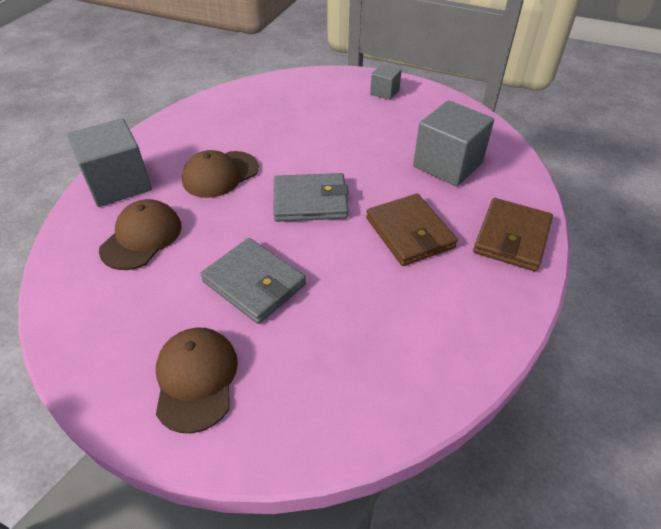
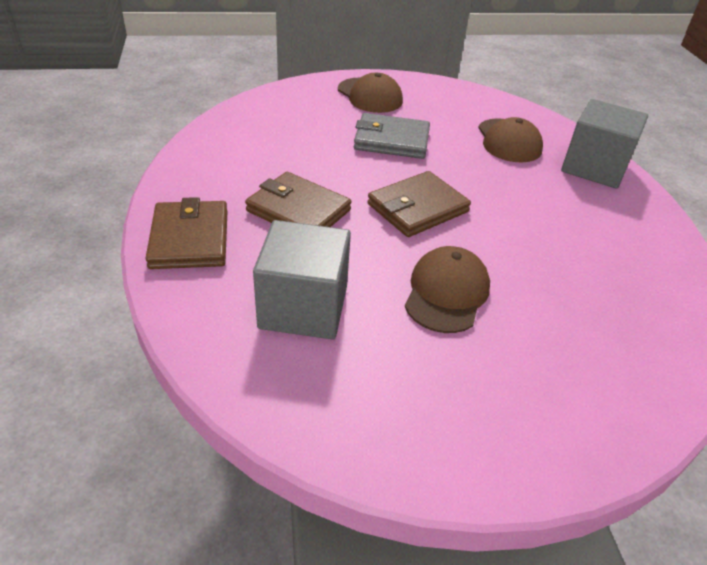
camera: 145 degrees right, 5 degrees down
brown cap [182,150,259,198] -> brown cap moved to [405,246,490,333]
grey wallet [274,173,349,222] -> brown wallet [367,171,471,237]
grey cube [370,64,402,100] -> none

